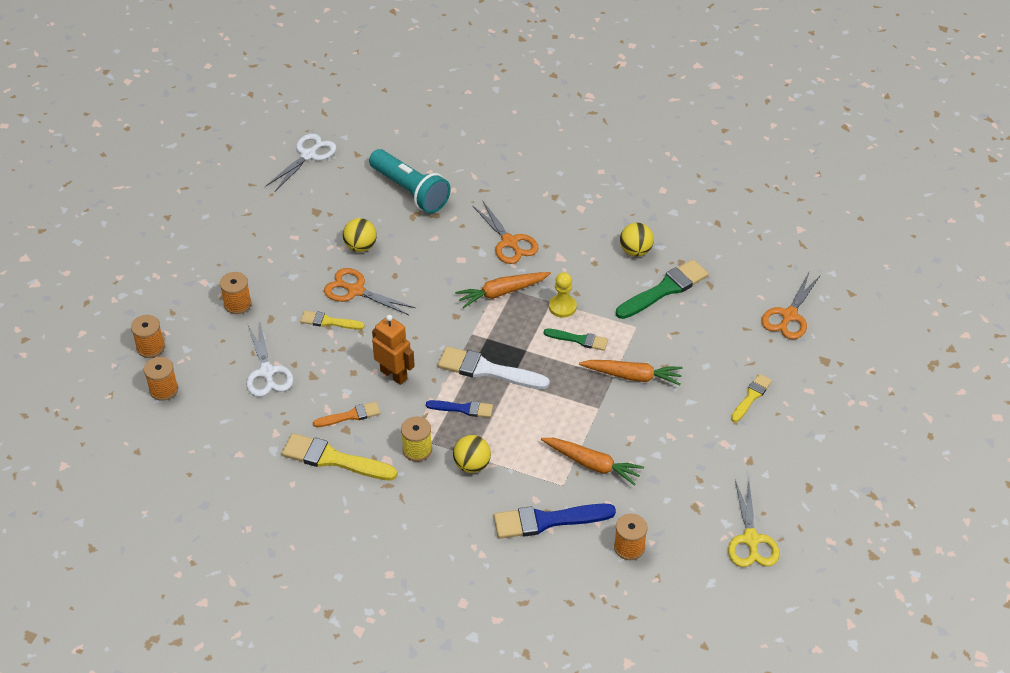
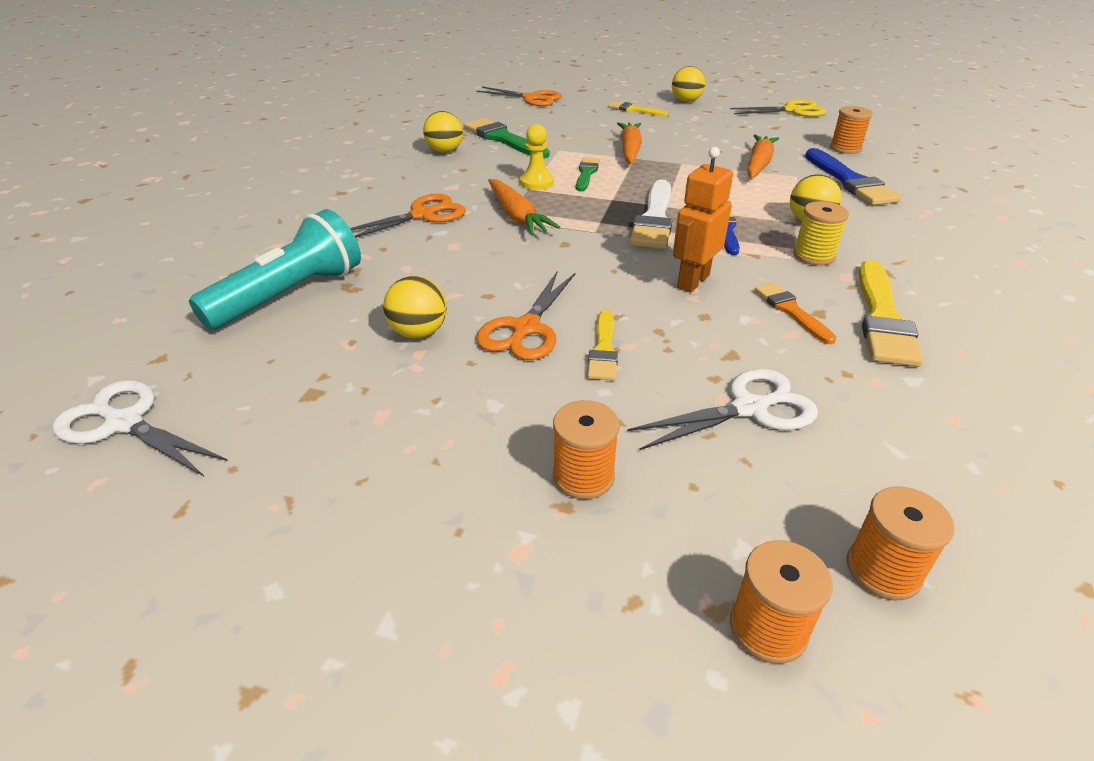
camera: 95 degrees left, 10 degrees down
none -> yellow ball [672,66,705,102]

